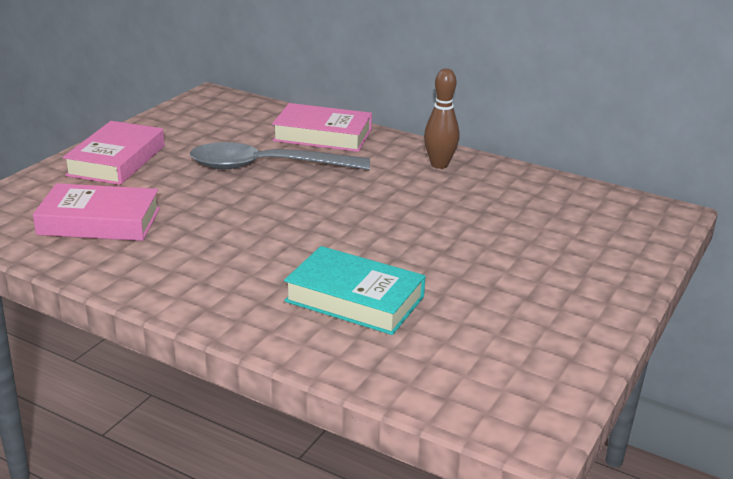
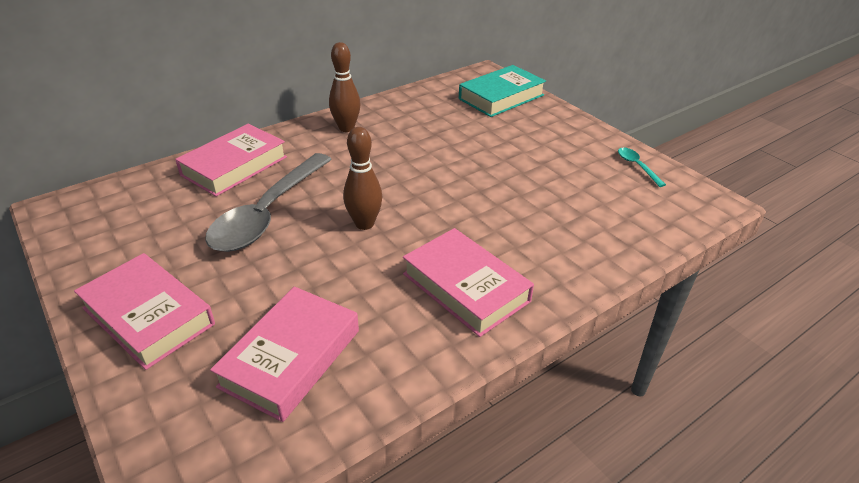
camera: 65 degrees left, 10 degrees up
turquoise book [284,246,426,335] -> turquoise book moved to [459,65,546,117]
none -> brown bowling pin [343,127,382,230]
none -> pink book [403,228,534,337]
none -> turquoise spoon [618,148,666,187]

